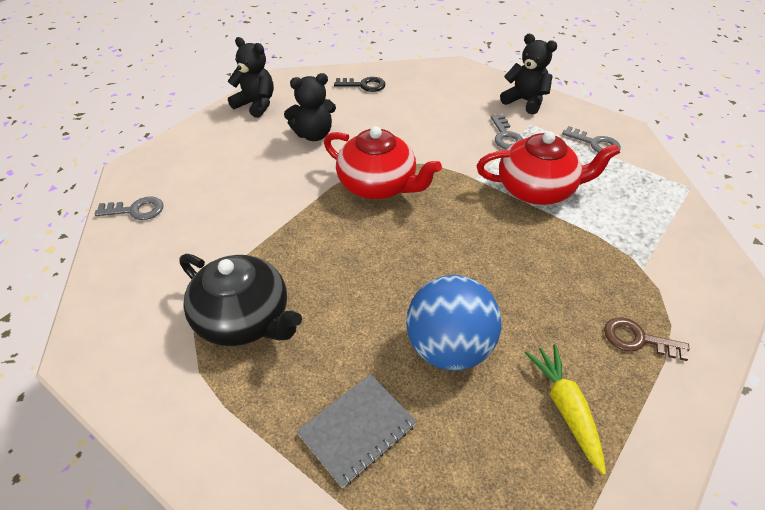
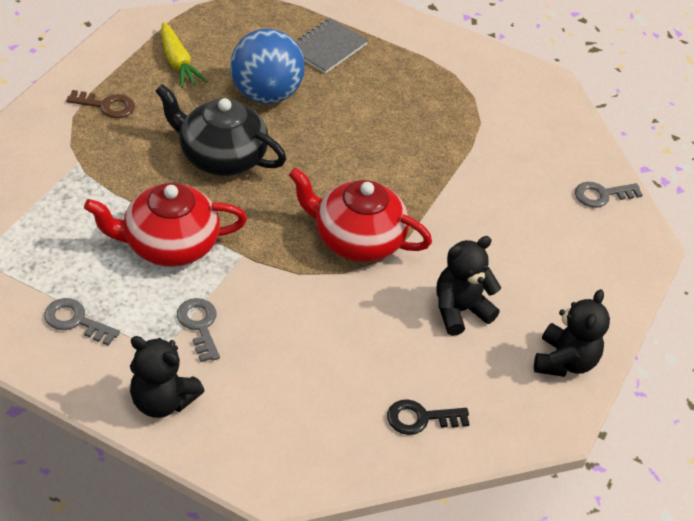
camera: 165 degrees right, 0 degrees up
black teapot [179,254,302,346] -> black teapot moved to [155,84,286,176]
black teddy bear [228,37,274,118] -> black teddy bear turned 90 degrees counterclockwise [534,289,610,377]

